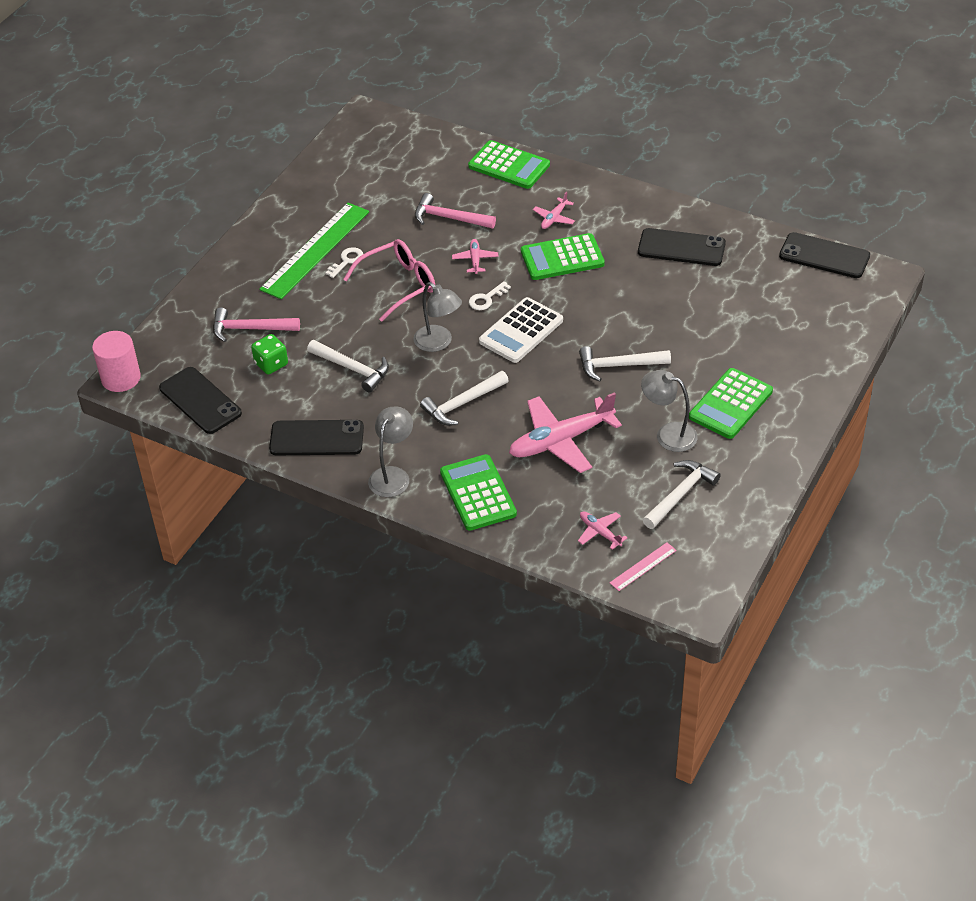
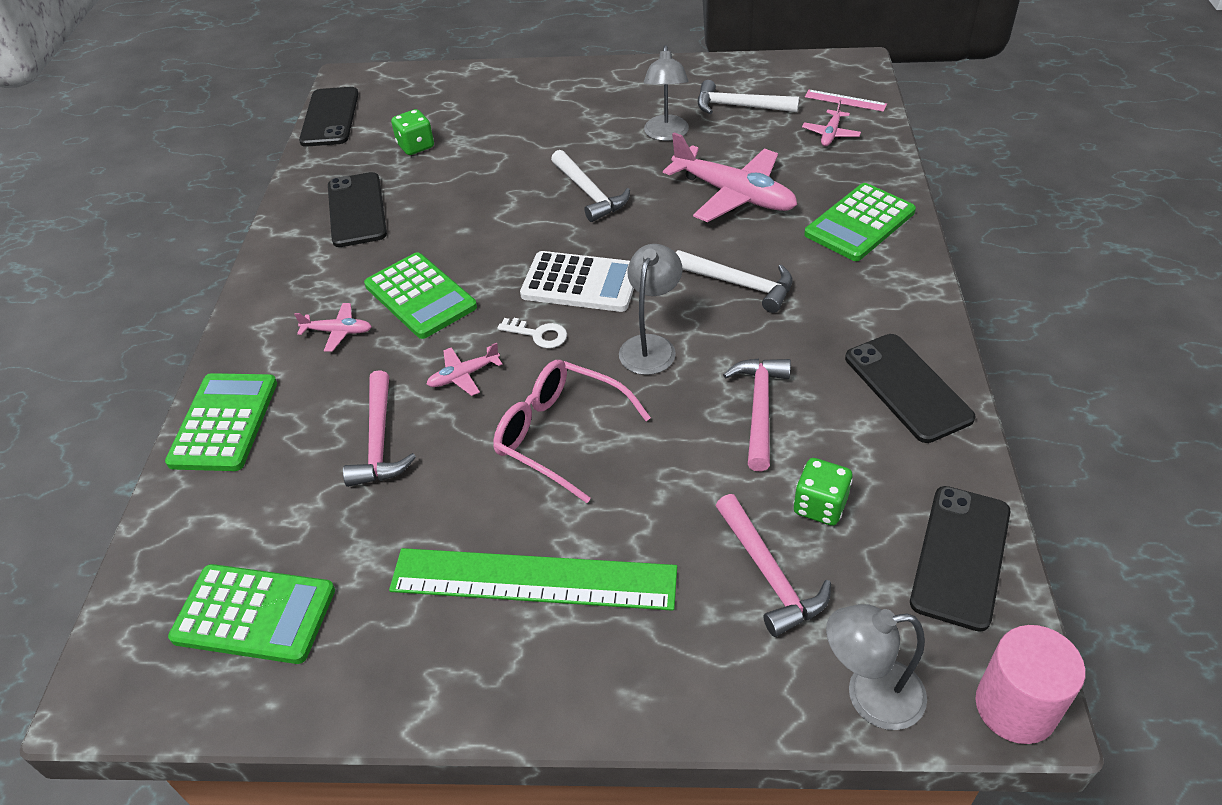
camera: 115 degrees left, 0 degrees up
white hammer [307,340,389,392] -> pink hammer [723,358,791,472]
white key [325,247,363,278] -> none
grey lamp [368,406,413,497] -> grey lamp moved to [826,604,927,730]
green calculator [689,368,773,439] -> green calculator moved to [168,564,335,664]
none -> green dice [391,109,434,155]

